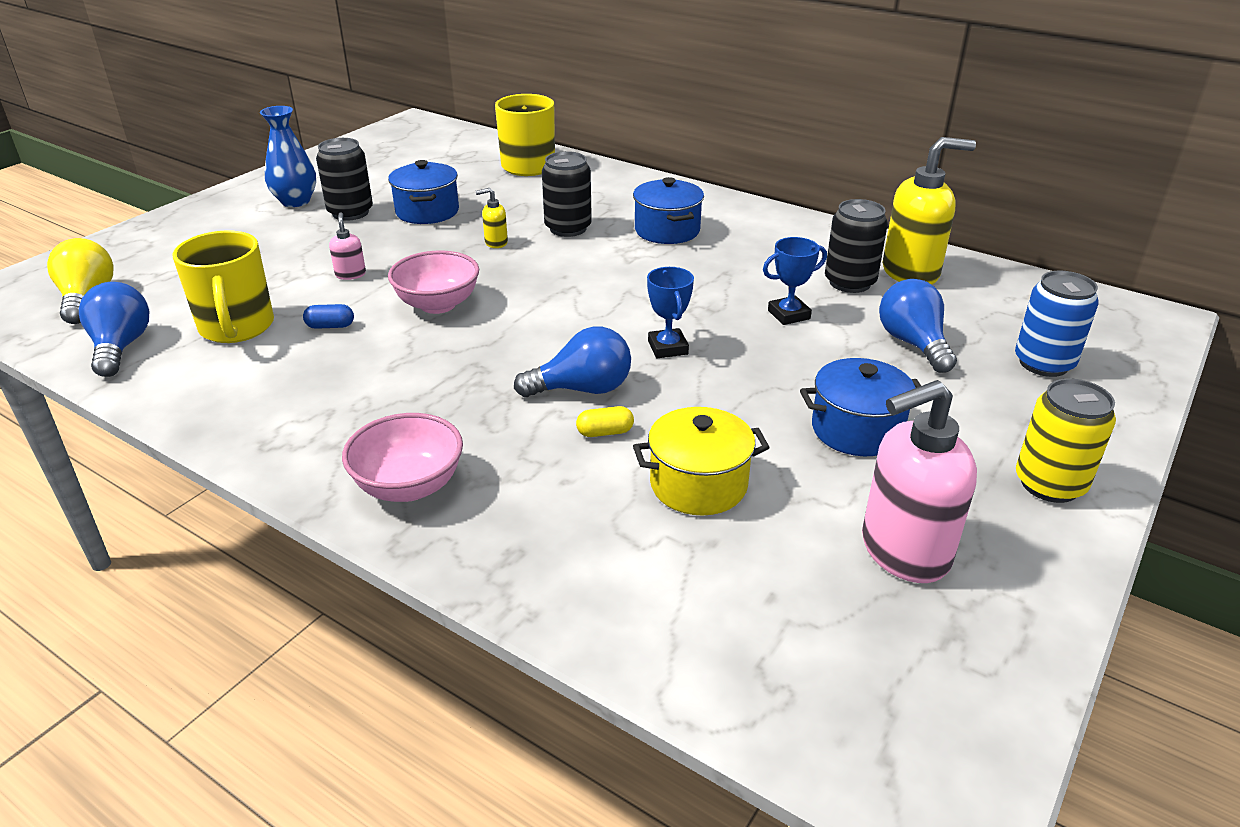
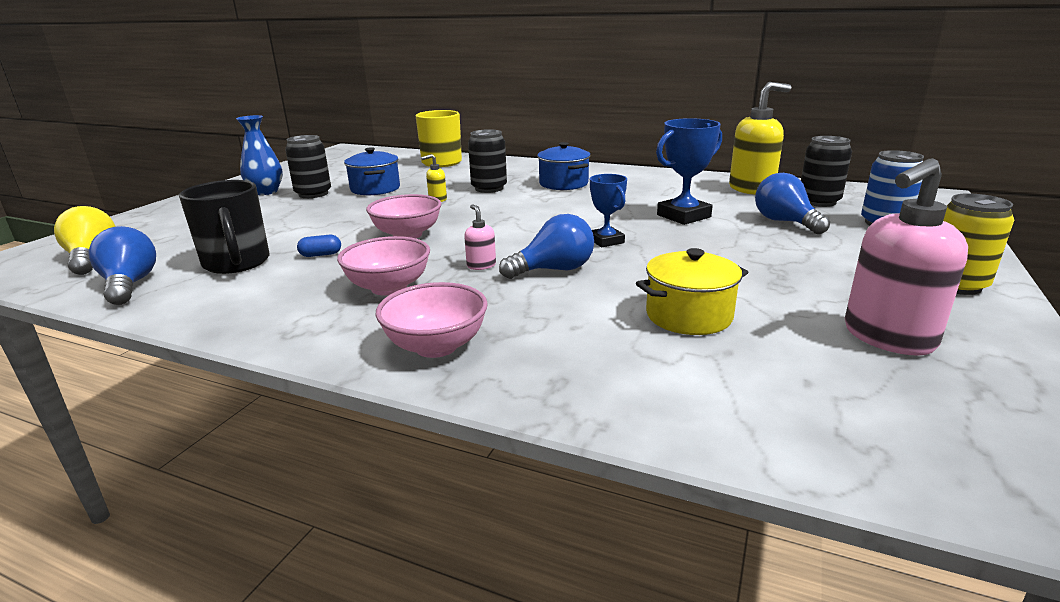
camera: 10 degrees left, 10 degrees down
yellow mug [172,230,274,343] -> black mug [179,180,270,274]
pink soap dispenser [329,212,366,280] -> pink soap dispenser moved to [464,204,496,270]
yellow capsule [576,406,634,437] -> none
blue trophy [763,237,827,325] -> blue trophy [656,118,722,225], size x1.57
blue pot [800,358,921,456] -> none
black can [825,199,888,293] -> black can moved to [801,136,852,207]
none -> pink bowl [337,236,430,295]

